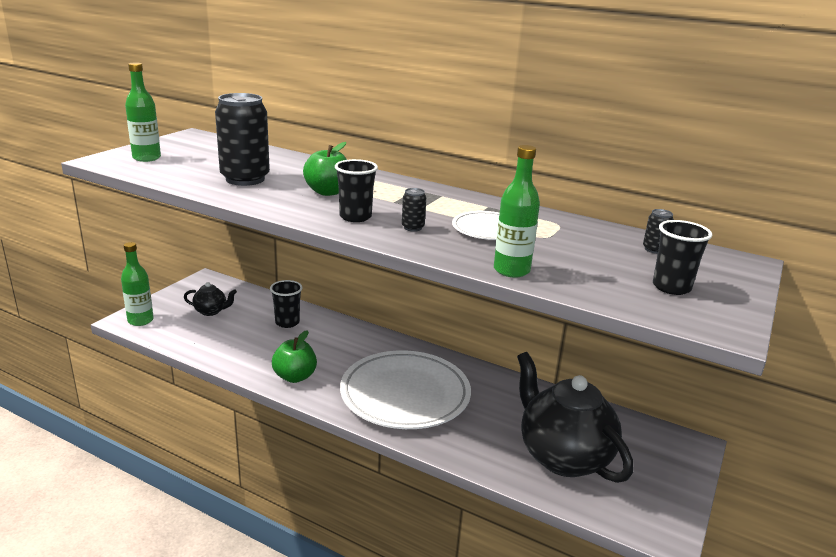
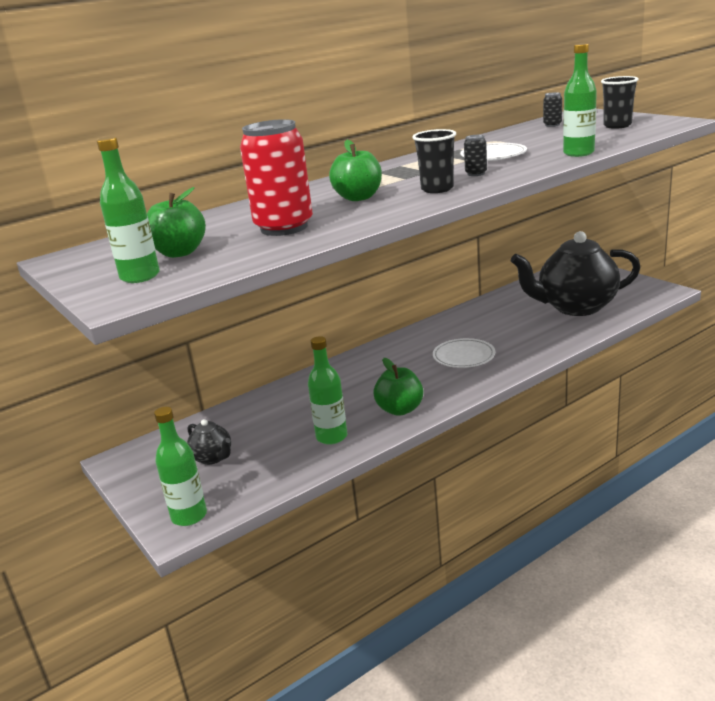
camera: 60 degrees left, 0 degrees up
black teapot [184,282,237,316] -> black teapot turned 105 degrees clockwise [187,419,231,465]
black can [215,93,270,186] -> red can [240,119,313,236]
black cup [270,280,303,328] -> none
white plate [340,350,471,429] -> white plate [433,338,495,368], size x0.49
none -> green apple [147,187,206,258]
none -> green bottle [308,336,347,445]

